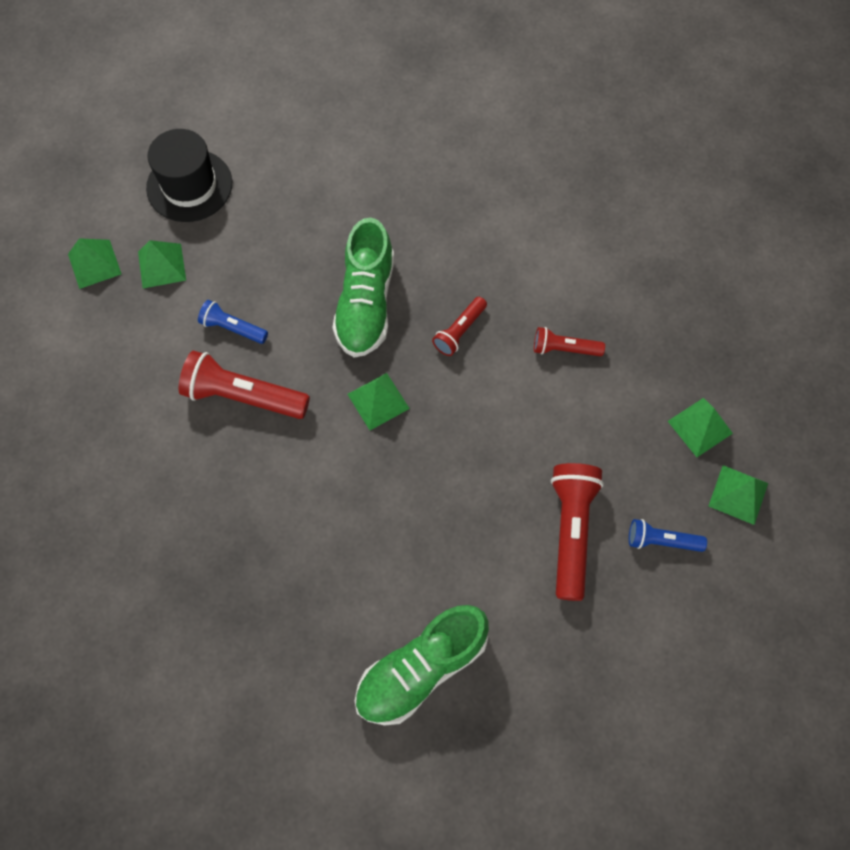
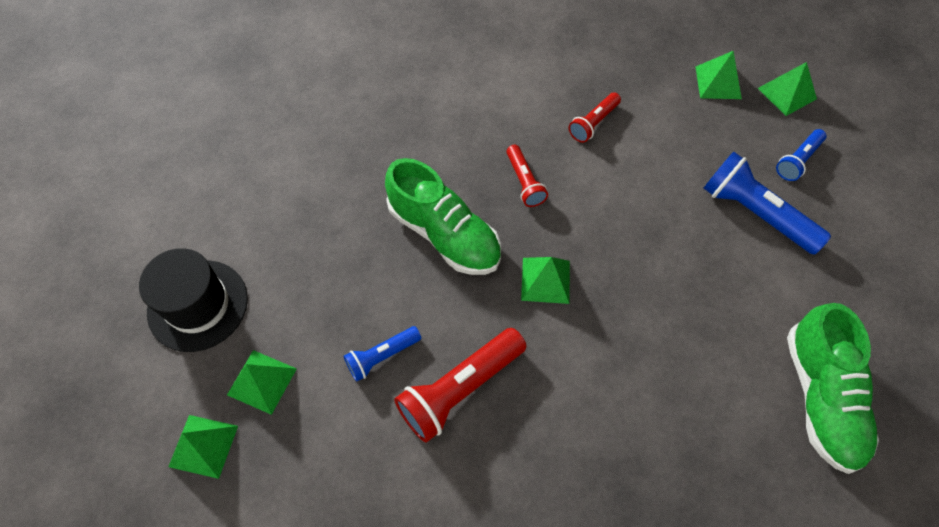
camera: 55 degrees left, 5 degrees down
red flashlight [551,463,604,601] -> blue flashlight [703,151,831,255]

